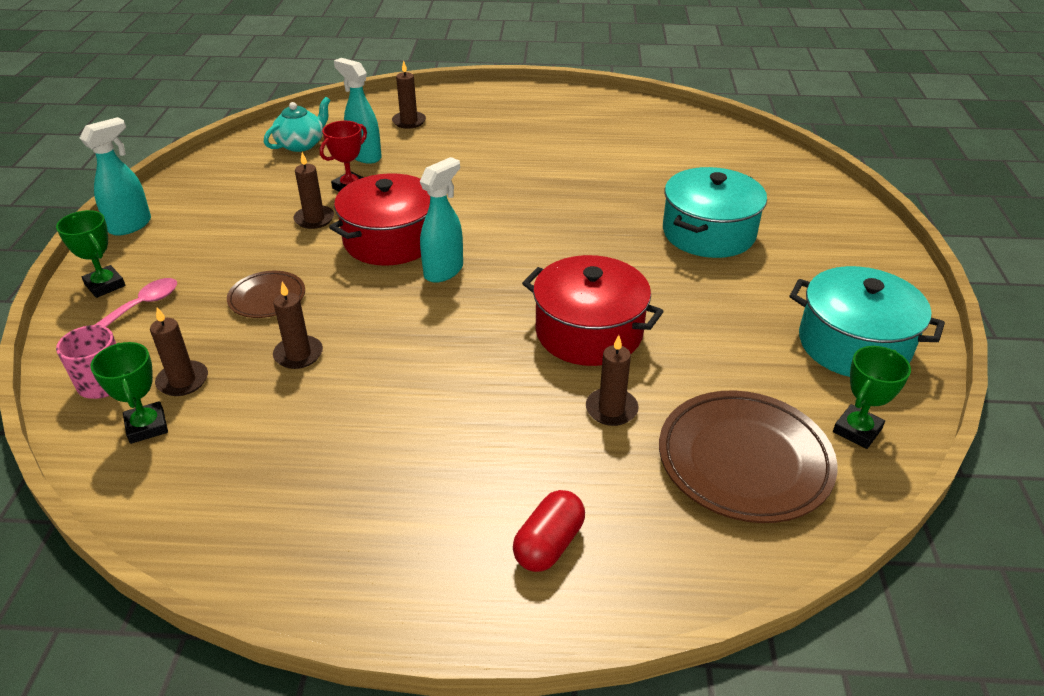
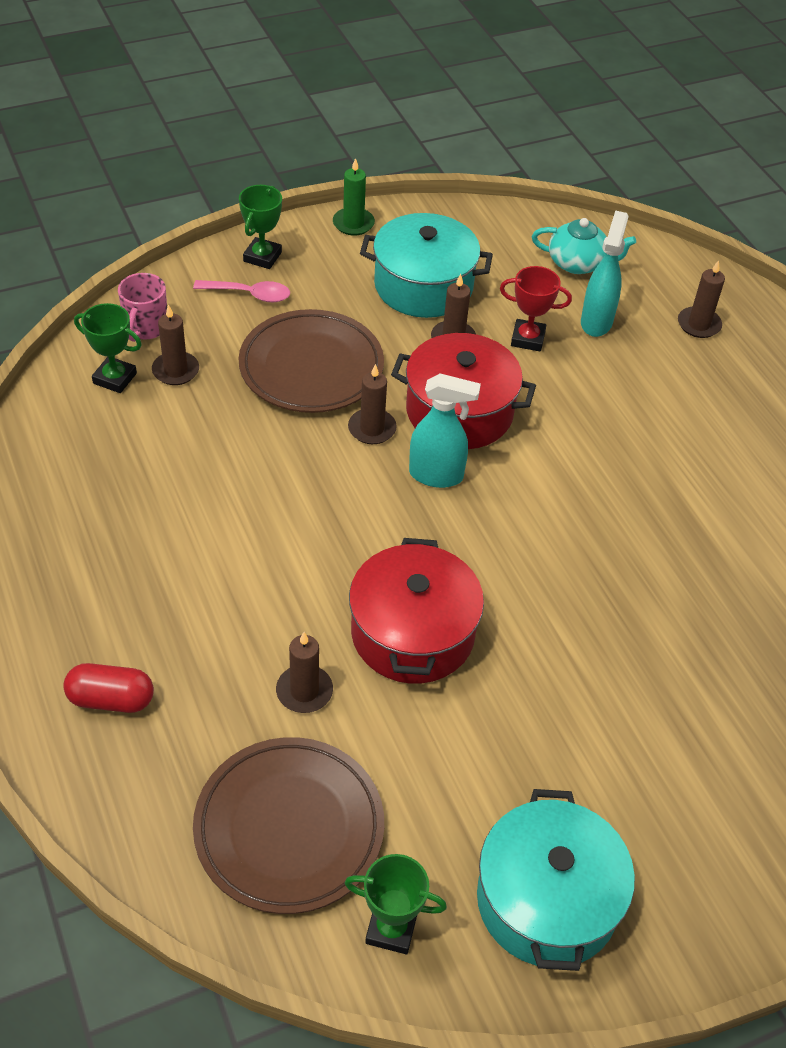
camera: 60 degrees right, 10 degrees up
turquoise spray bottle [80,117,151,236] -> green candle [333,158,375,236]
green trophy [90,342,168,444] -> green trophy turned 75 degrees clockwise [74,303,142,393]
brown plate [227,271,305,318] -> brown plate [239,309,384,413], size x1.84
brown candle [273,282,323,369] -> brown candle moved to [348,364,397,444]
turquoise pot [663,167,767,258] -> turquoise pot moved to [360,213,493,318]

